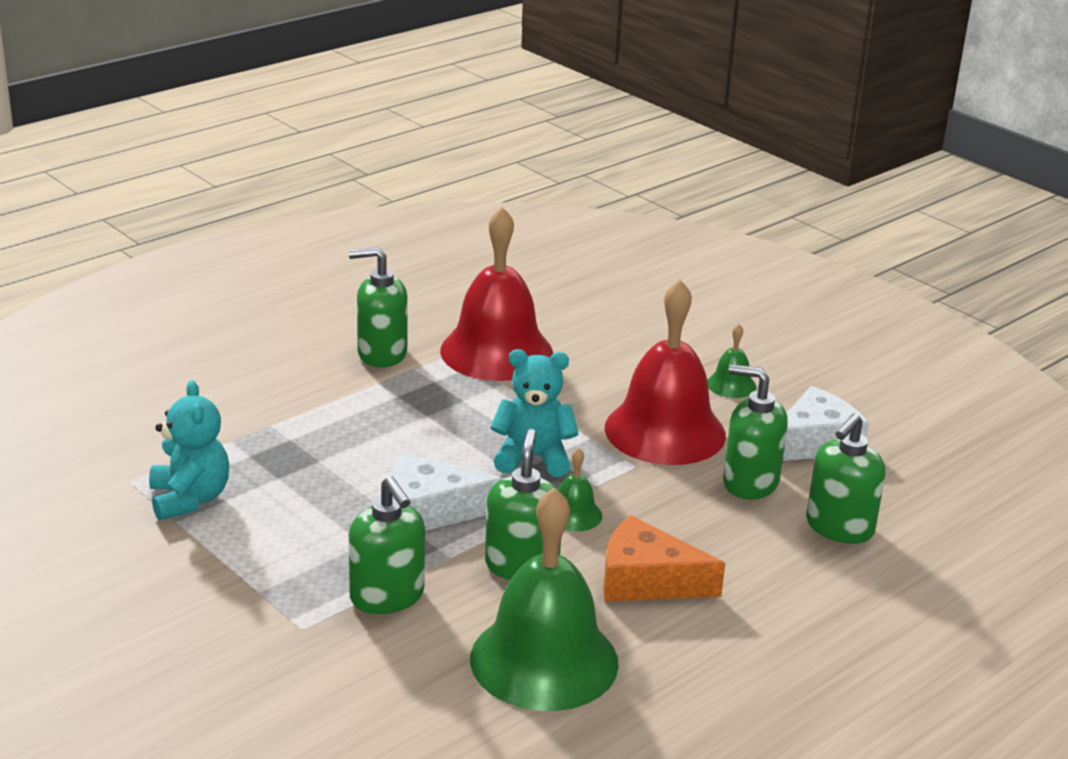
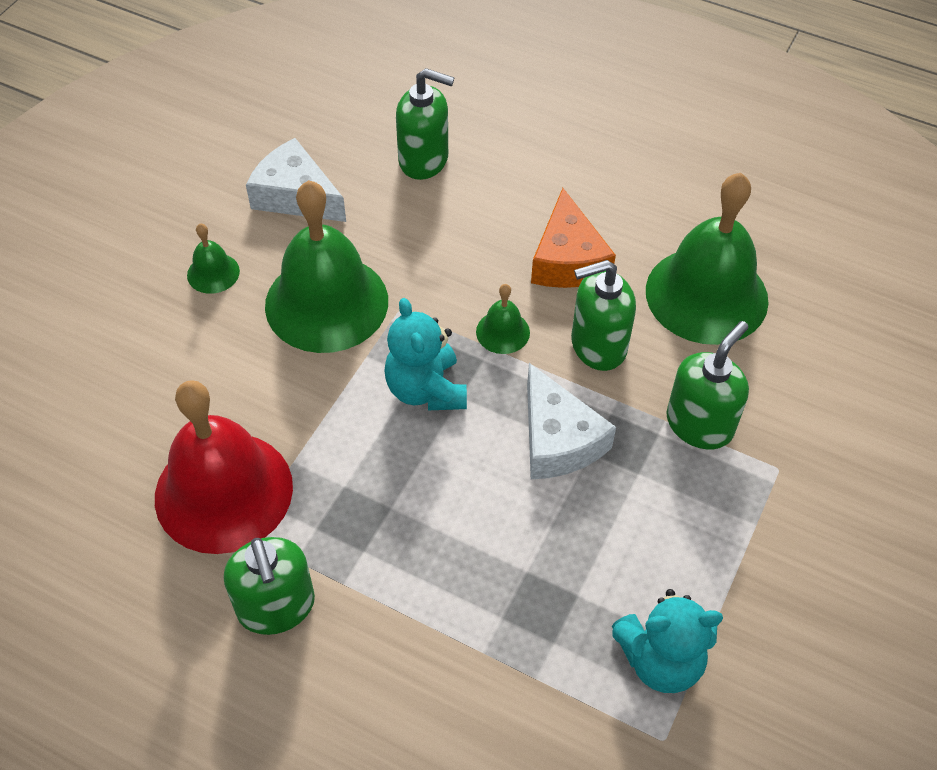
camera: 110 degrees left, 25 degrees up
turquoise teddy bear [149,380,229,521] -> turquoise teddy bear turned 150 degrees counterclockwise [612,589,723,693]
red bell [604,279,726,465] -> green bell [265,180,388,353]
green soap dispenser [723,364,788,500] -> none

